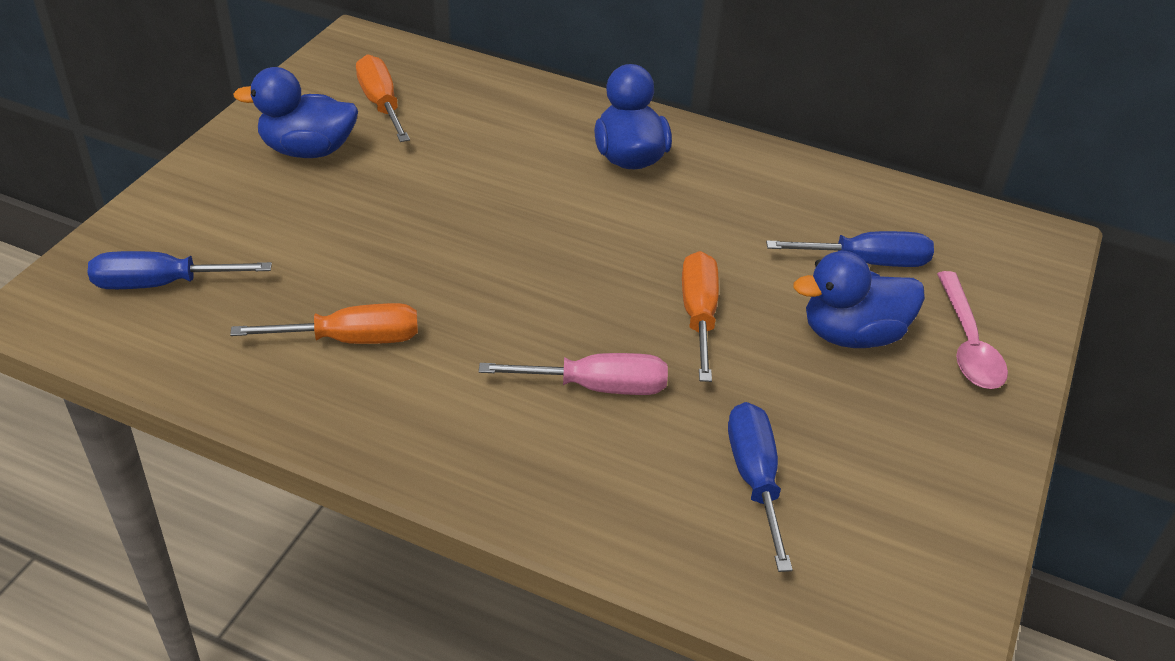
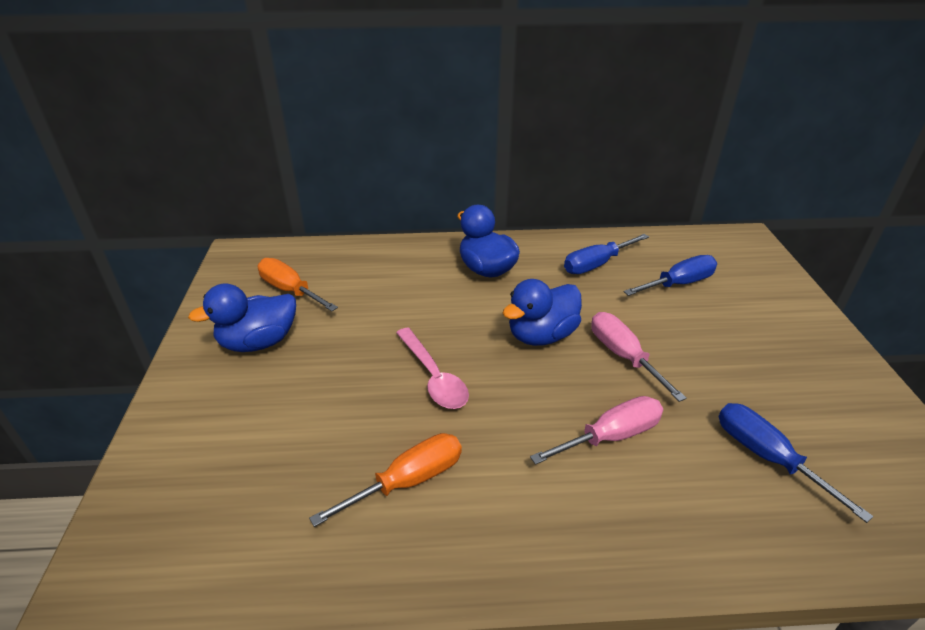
camera: 25 degrees left, 5 degrees down
blue screwdriver [88,251,272,289] -> blue screwdriver moved to [564,234,649,274]
orange screwdriver [682,251,719,382] -> pink screwdriver [591,312,687,402]
blue duck [793,251,925,348] -> blue duck moved to [503,279,582,346]
pink spoon [937,271,1008,389] -> pink spoon moved to [396,328,469,409]

